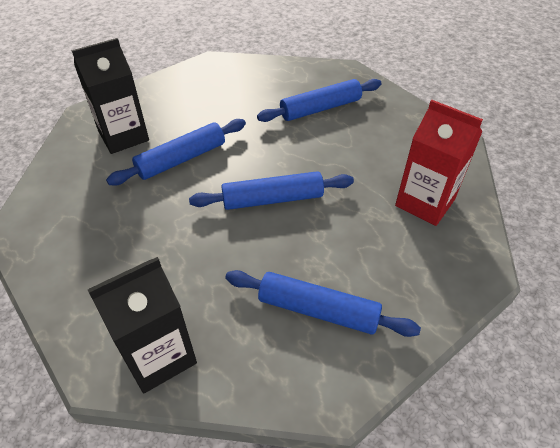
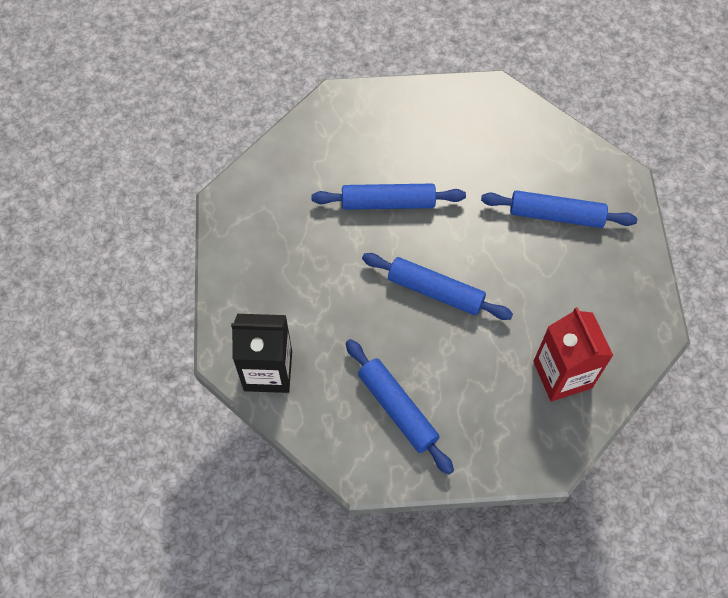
camera: 35 degrees right, 15 degrees up
black carton [71,38,149,154] -> none

